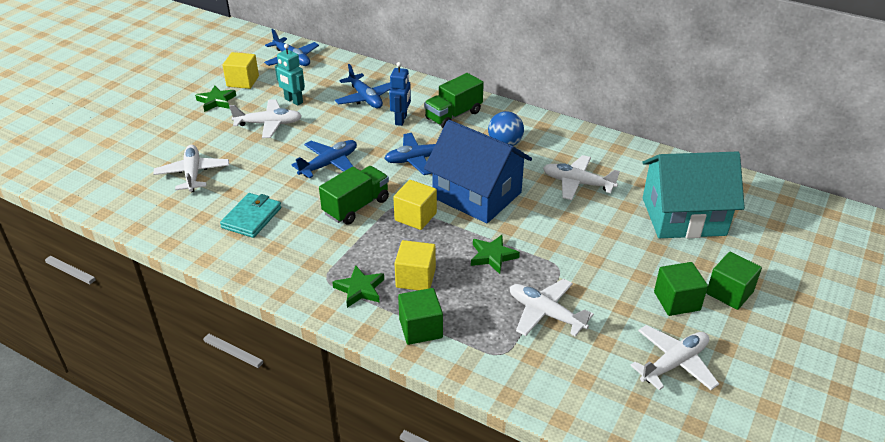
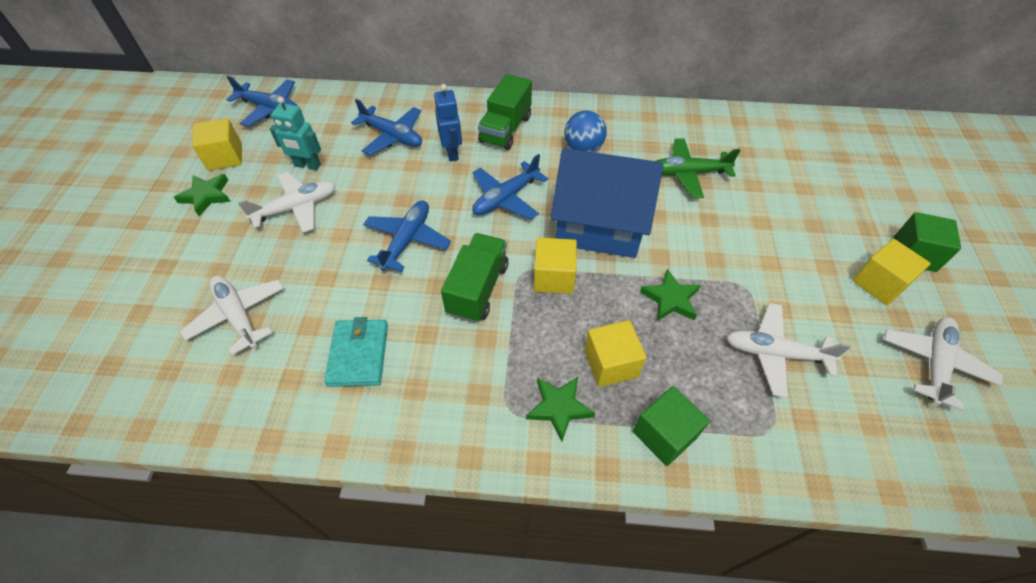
camera: 25 degrees left, 15 degrees up
white plane [543,155,620,200] -> green plane [656,138,741,198]
turquoise house [642,151,745,238] -> none
green cube [654,262,708,316] -> yellow cube [852,239,931,305]

